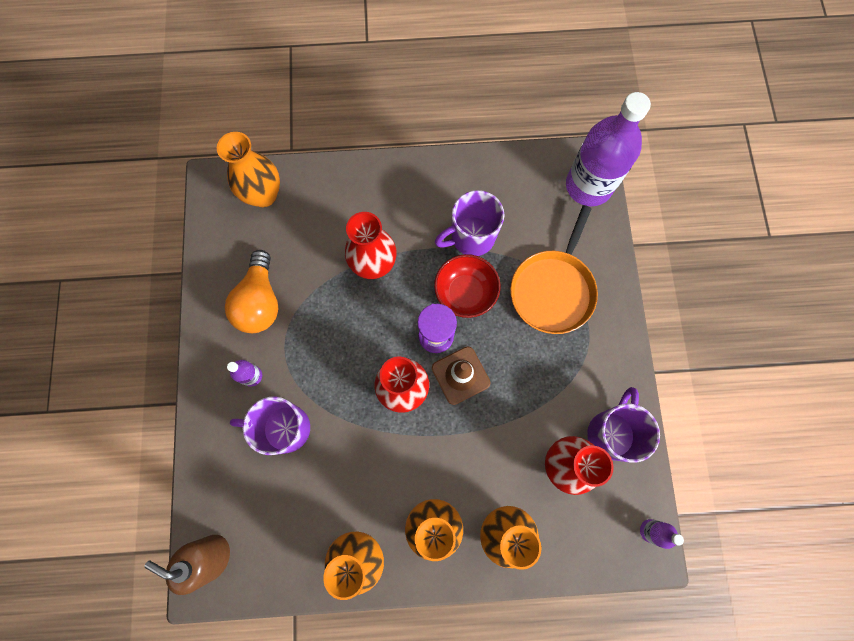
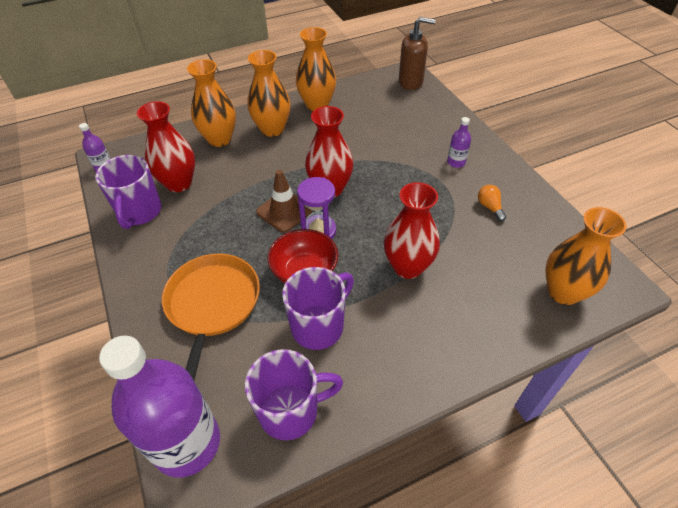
camera: 160 degrees right, 25 degrees down
orange light bulb [225,250,278,333] -> orange light bulb [478,185,506,221], size x0.47
purple mug [230,397,310,455] -> purple mug moved to [245,349,343,440]

